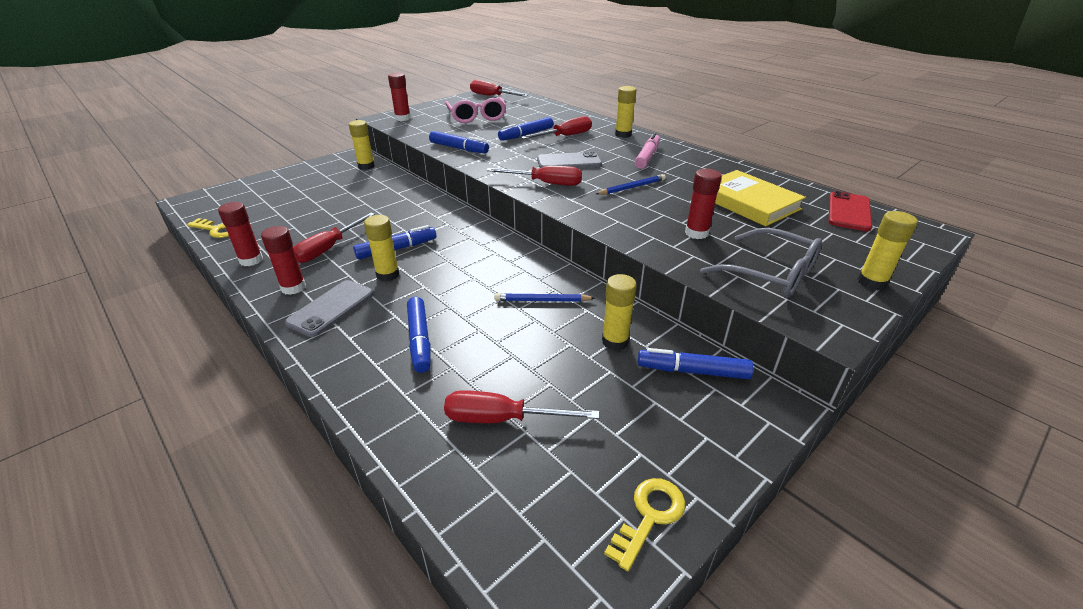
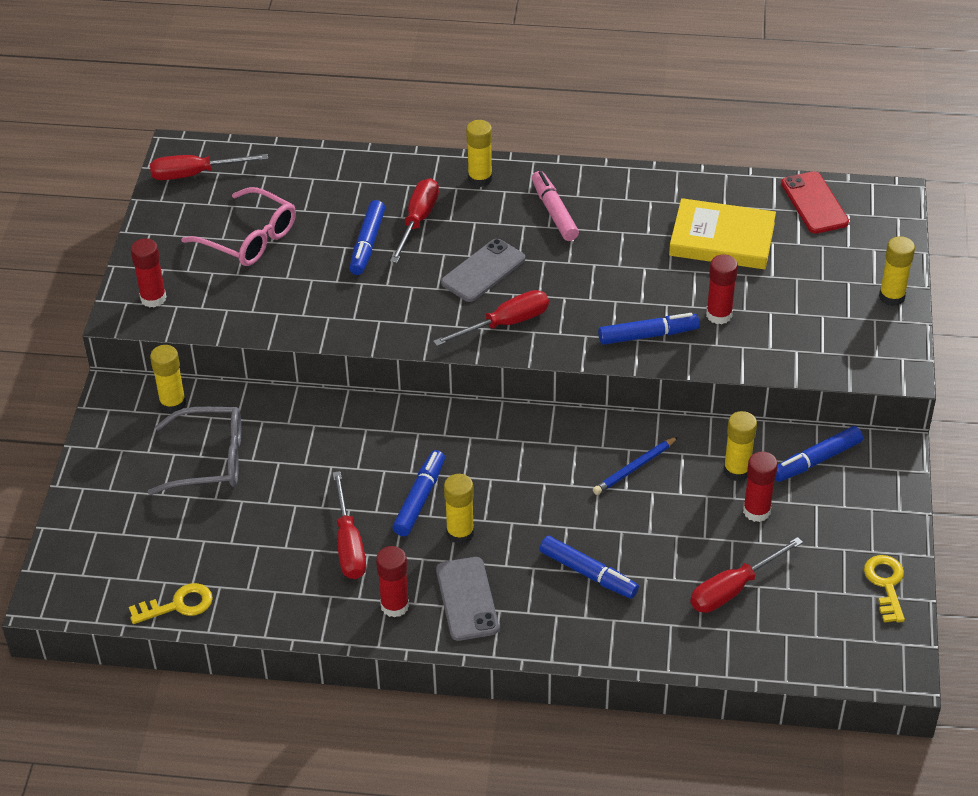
camera: 40 degrees left, 10 degrees up
red glue stick [218,202,263,266] -> red glue stick moved to [743,452,778,522]
blue marker [429,131,489,153] -> blue marker moved to [598,313,700,345]
blue pencil [596,174,666,195] -> none
grey glasses [700,228,822,298] -> grey glasses moved to [148,407,241,495]

